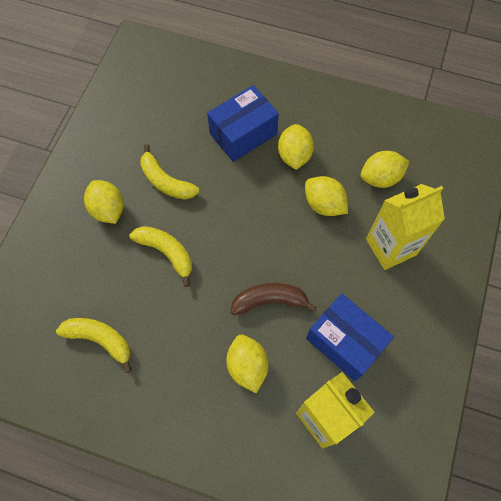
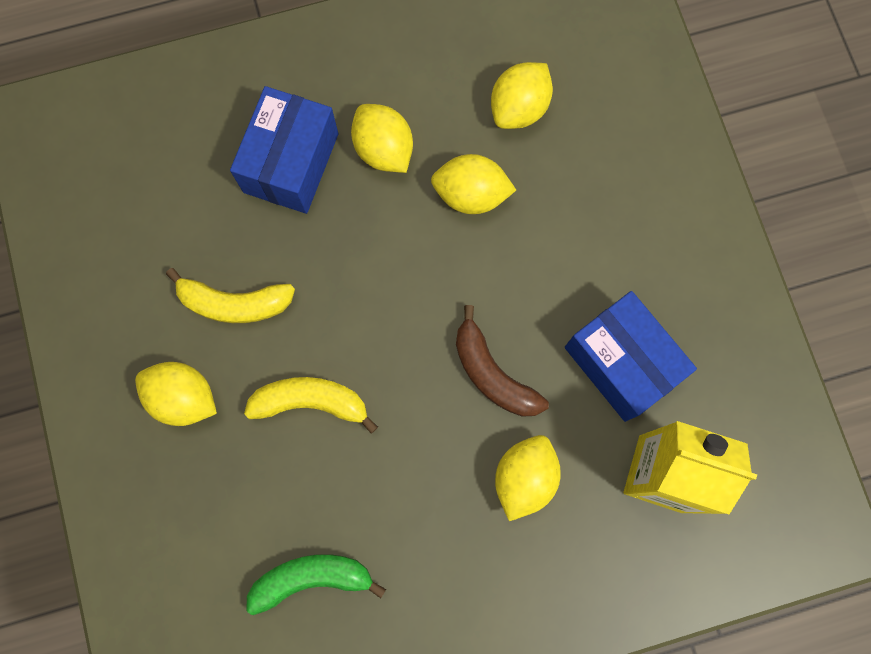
camera: 35 degrees left, 10 degrees up
yellow banana [56,318,132,373] -> green banana [246,554,386,615]
yellow lemon [226,335,268,393] -> yellow lemon turned 75 degrees clockwise [495,435,561,521]
brown banana [231,283,317,315] -> brown banana turned 90 degrees counterclockwise [456,305,549,417]
blue box [306,293,394,381] -> blue box turned 45 degrees clockwise [565,291,697,422]
yellow carton [366,184,445,270] -> none

